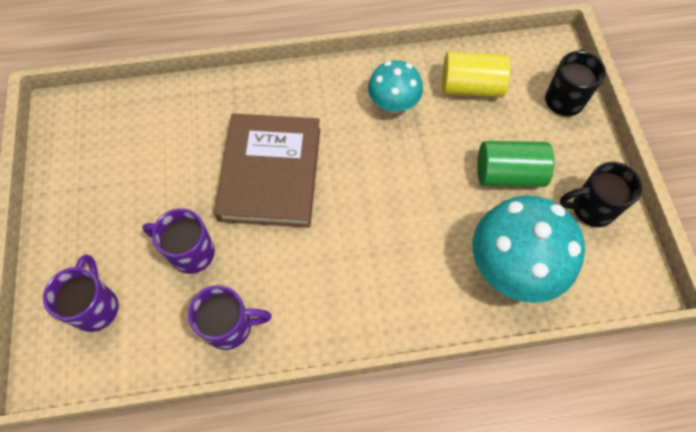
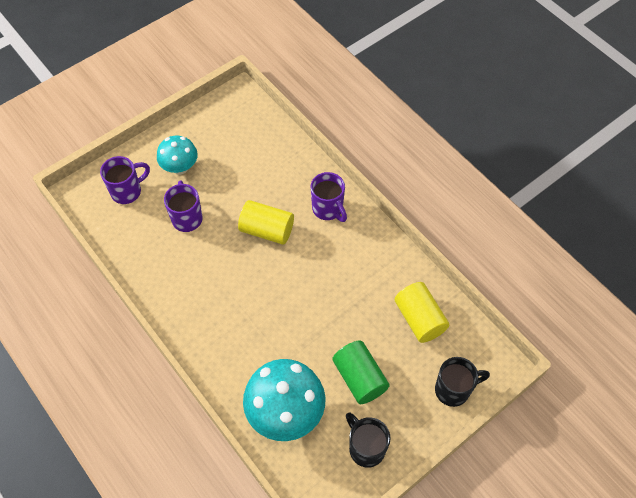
camera: 60 degrees right, 5 degrees down
purple mug [188,285,272,350] -> purple mug moved to [311,172,347,222]
brown book [214,114,320,228] -> yellow cylinder [238,200,294,245]
turquoise mushroom [368,60,423,114] -> turquoise mushroom moved to [157,136,198,175]

